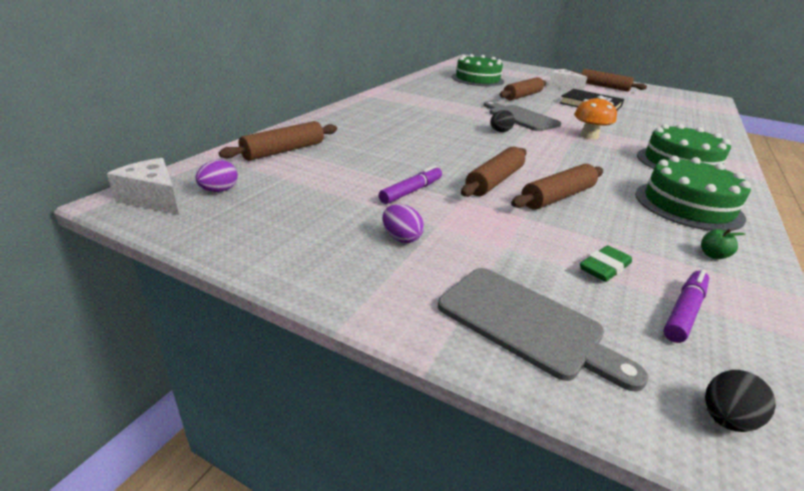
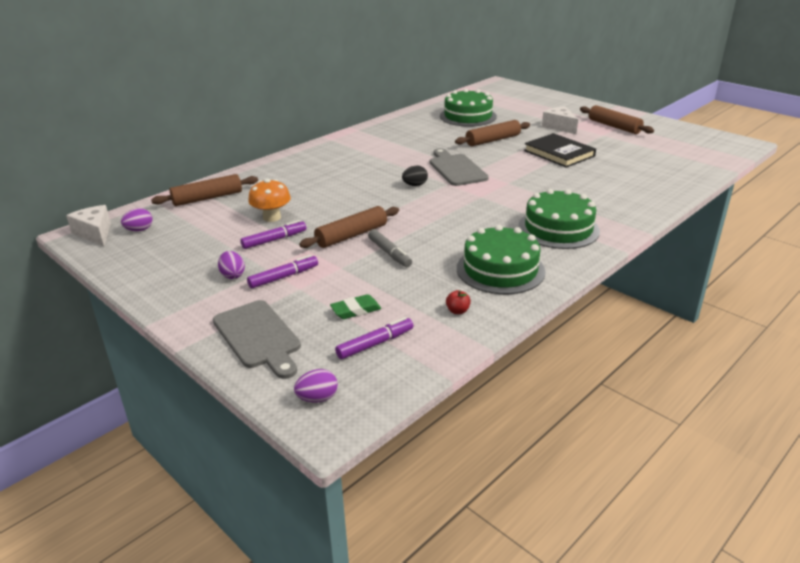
camera: 20 degrees right, 0 degrees up
brown rolling pin [511,164,603,210] -> grey marker [368,229,412,267]
orange mushroom [574,96,617,140] -> orange mushroom moved to [248,178,291,222]
green apple [701,229,745,259] -> red apple [446,290,471,314]
black egg [705,370,776,432] -> purple egg [294,369,338,402]
none -> purple marker [247,255,318,288]

